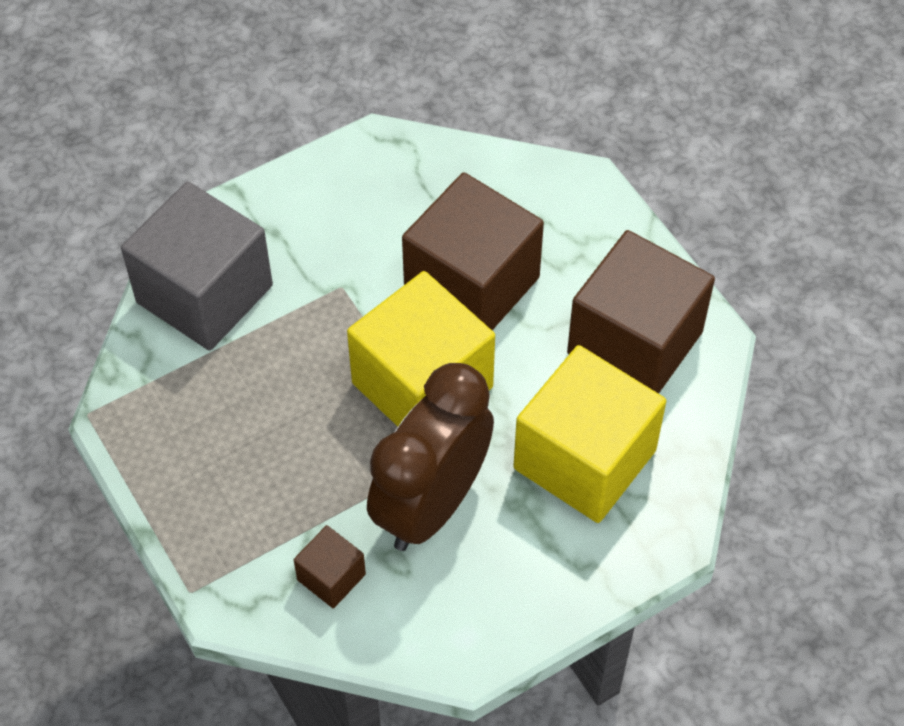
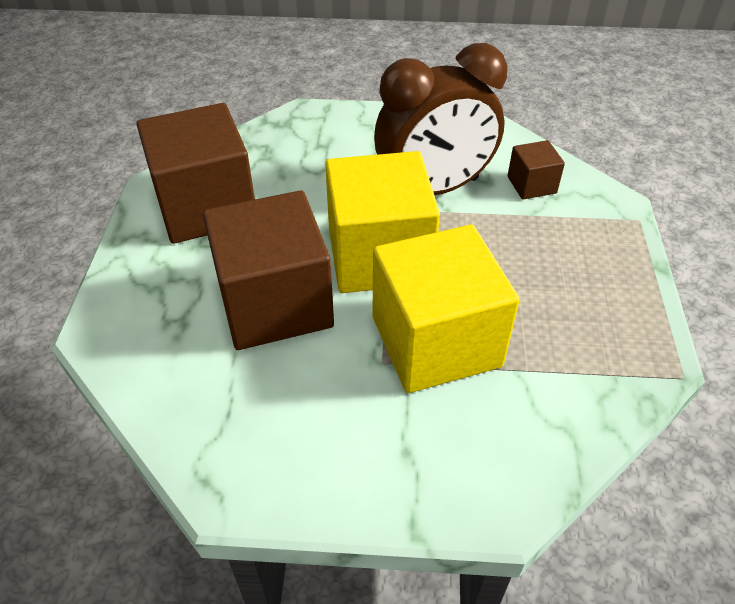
camera: 145 degrees left, 10 degrees down
grey cube [121,182,273,350] -> none
yellow cube [513,345,666,523] -> yellow cube moved to [373,225,520,393]

